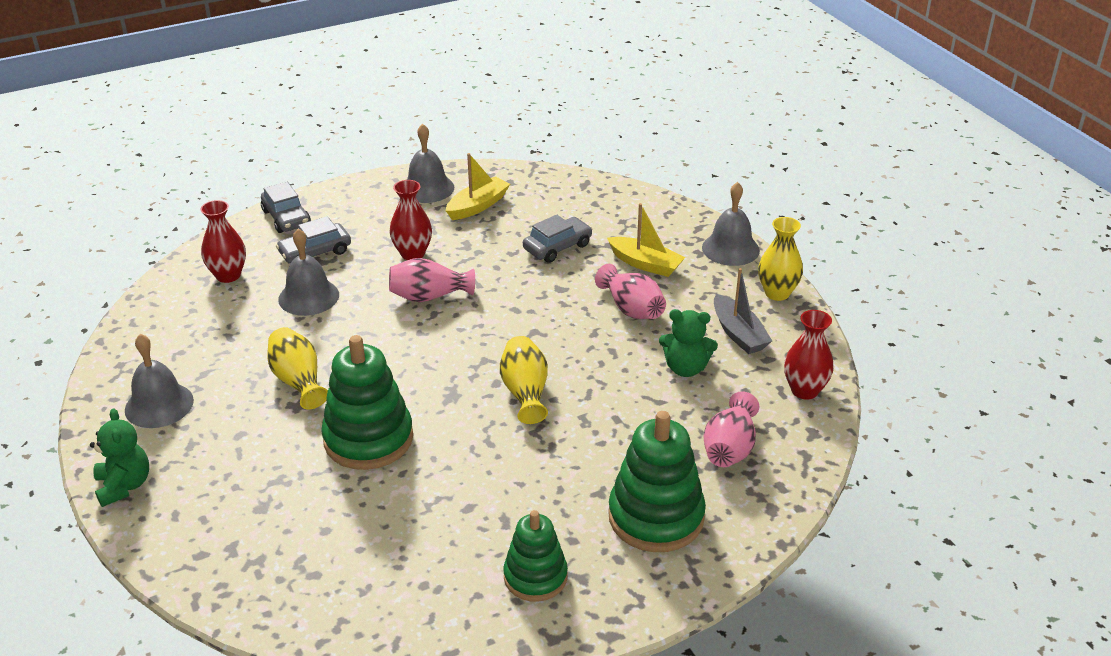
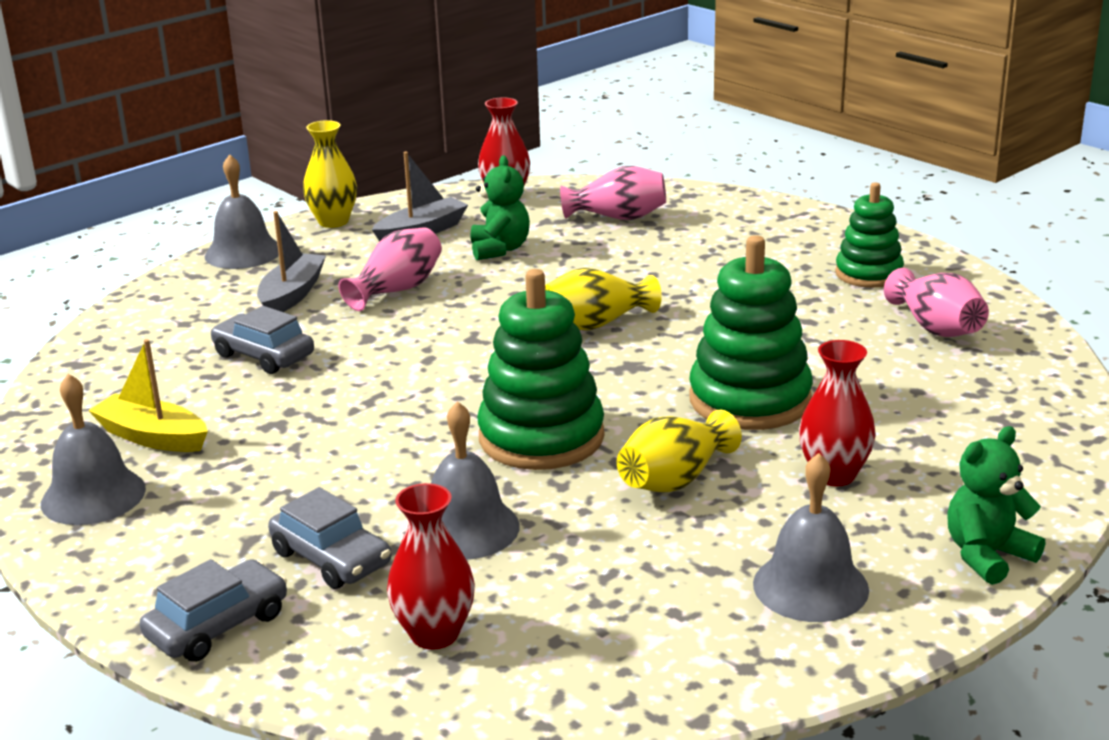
camera: 105 degrees left, 10 degrees down
red vase [389,180,432,260] -> red vase moved to [799,340,876,486]
pink vase [389,258,475,302] -> pink vase moved to [884,268,989,337]
yellow boat [607,203,686,277] -> grey boat [257,211,326,312]
green stacking toy [608,411,706,552] -> green stacking toy moved to [477,269,604,470]

